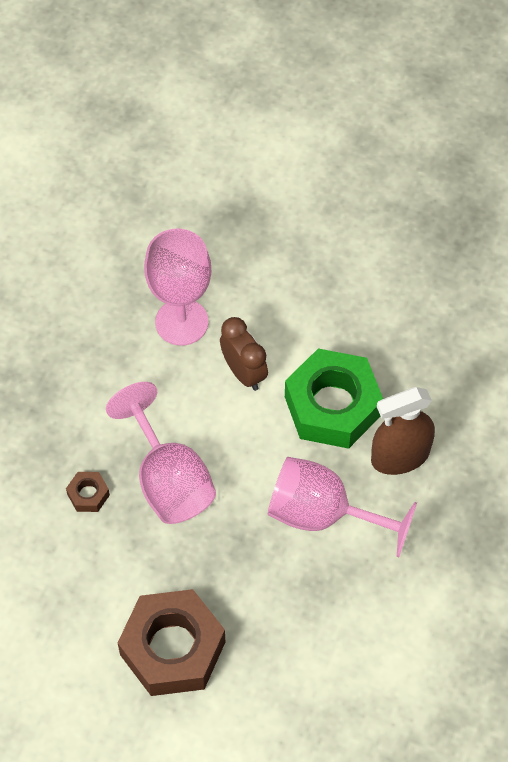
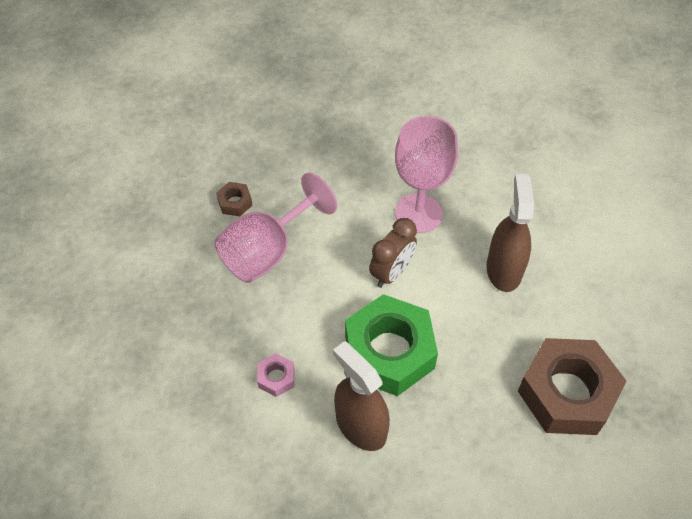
camera: 70 degrees right, 5 degrees down
brown nut [118,589,225,696] -> brown nut moved to [518,338,626,435]
pink goblet [268,457,417,557] -> pink nut [257,353,294,397]
none -> brown spray bottle [486,174,534,292]

